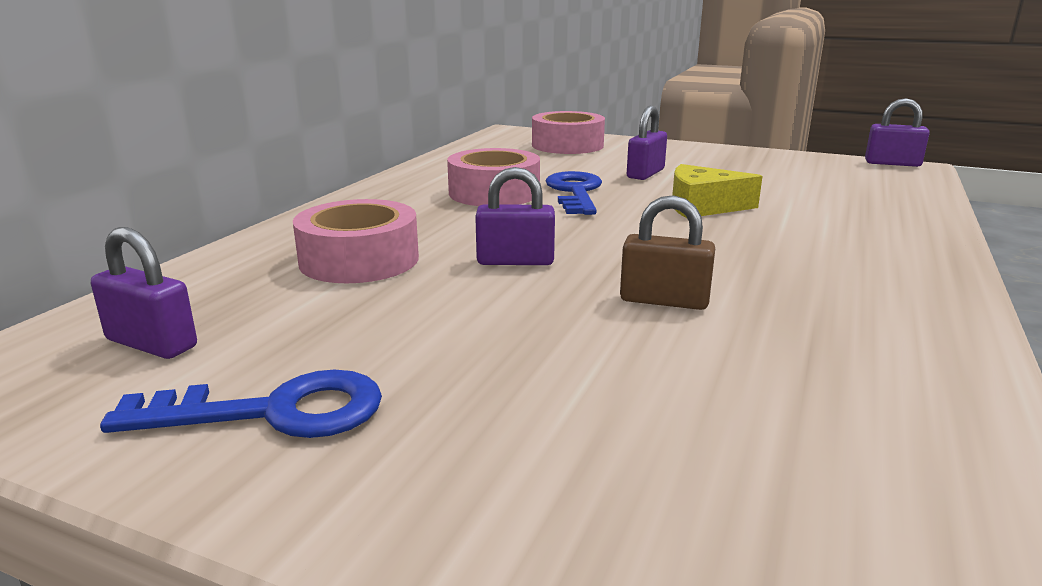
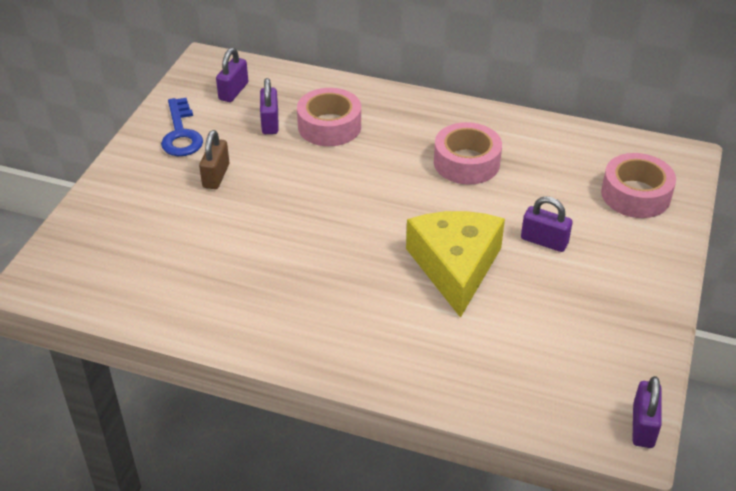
camera: 85 degrees right, 20 degrees up
purple padlock [475,167,555,265] -> purple padlock moved to [260,78,278,134]
blue key [545,171,602,215] -> none
brown padlock [620,195,715,310] -> brown padlock moved to [199,130,229,189]
yellow cheese [672,164,763,218] -> yellow cheese [406,211,505,318], size x1.65

